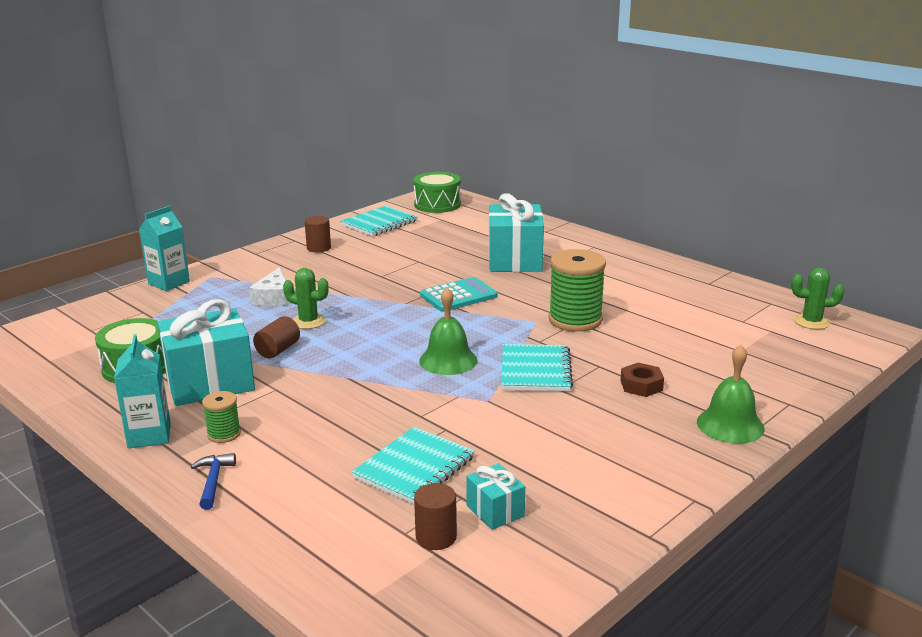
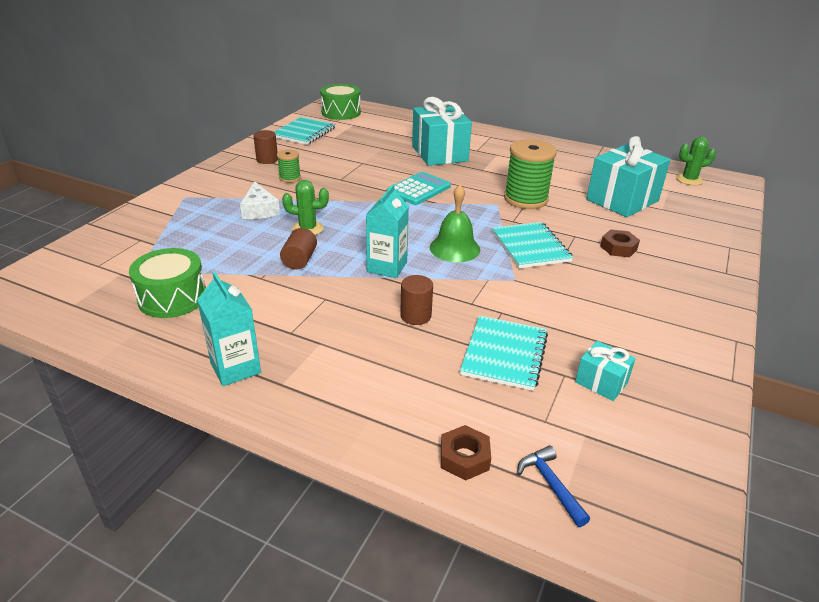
camera: 20 degrees left, 10 degrees up
turquoise carton [139,206,190,291] -> turquoise carton moved to [366,184,409,278]
turquoise gift [158,299,255,406] -> turquoise gift moved to [586,136,671,217]
blue hammer [191,453,236,510] -> blue hammer moved to [517,445,590,527]
green spool [202,391,241,443] -> green spool moved to [277,149,301,183]
brown cylinder [414,483,457,550] -> brown cylinder moved to [400,275,433,325]
green bell [697,345,765,444] -> none
none -> brown nut [441,425,491,481]

